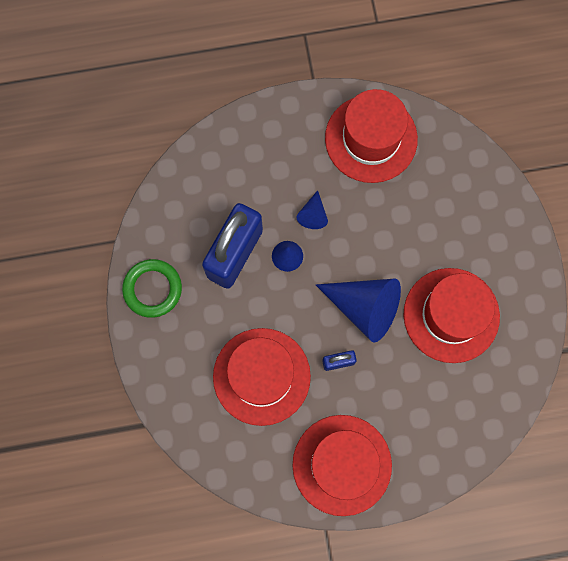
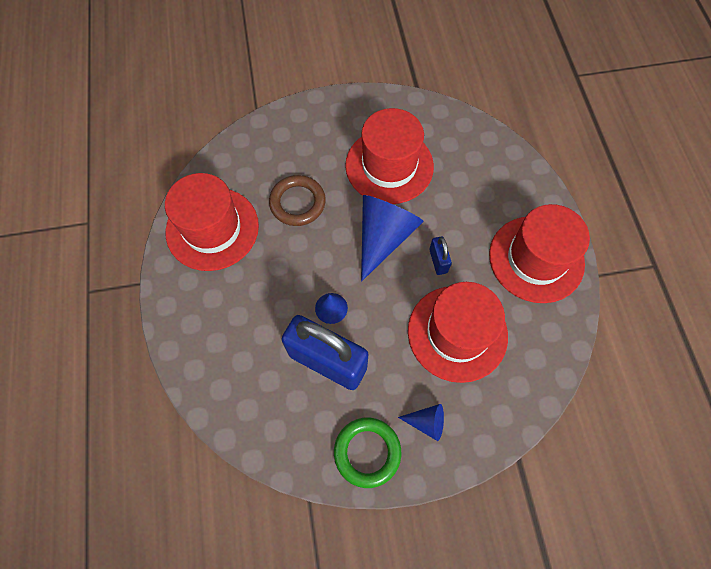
camera: 90 degrees left, 10 degrees down
blue cone [297,190,328,229] -> blue cone moved to [398,404,444,441]
none -> brown ring [269,175,326,226]

